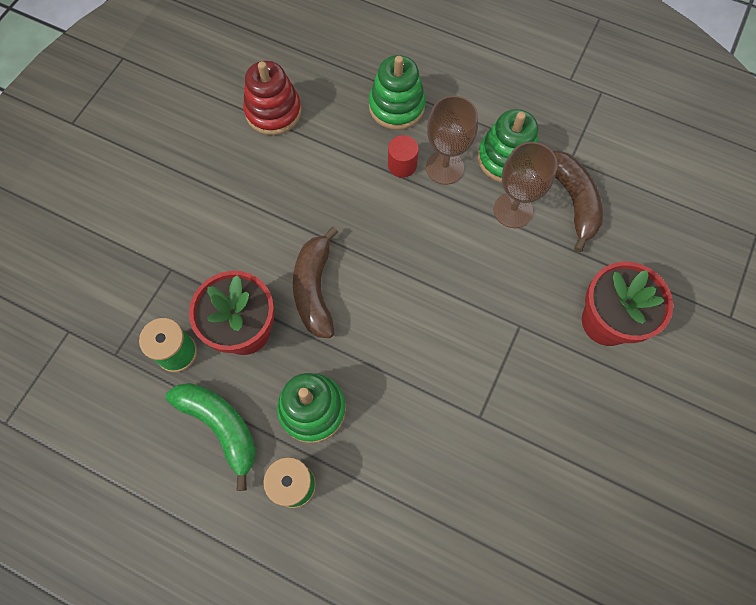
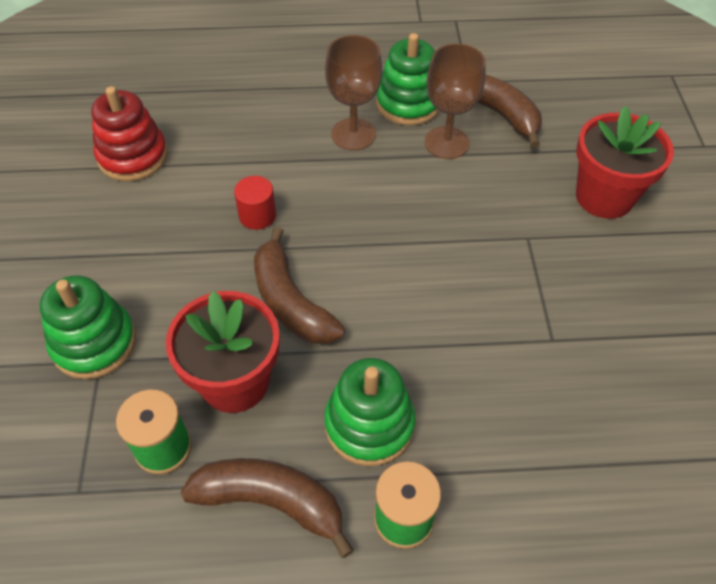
camera: 30 degrees left, 15 degrees down
green banana [165,383,256,491] -> brown banana [181,458,354,558]
green stacking toy [369,55,426,130] -> green stacking toy moved to [40,275,136,379]
red cylinder [388,135,419,178] -> red cylinder moved to [234,176,276,230]

